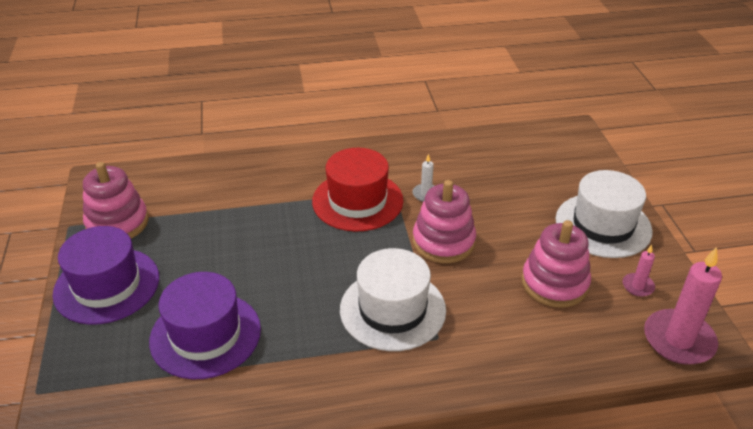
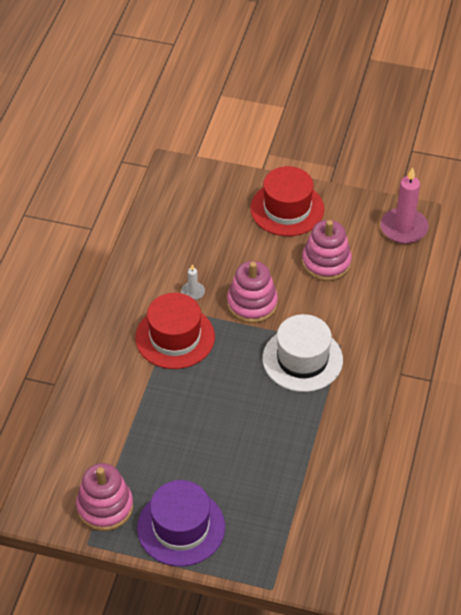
camera: 65 degrees left, 10 degrees up
purple hat [149,272,261,379] -> none
white hat [555,170,653,258] -> red hat [250,166,324,236]
pink candle [623,245,655,297] -> none

